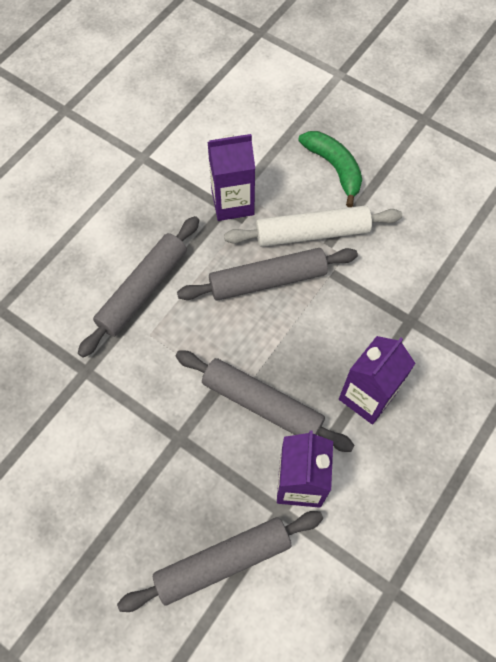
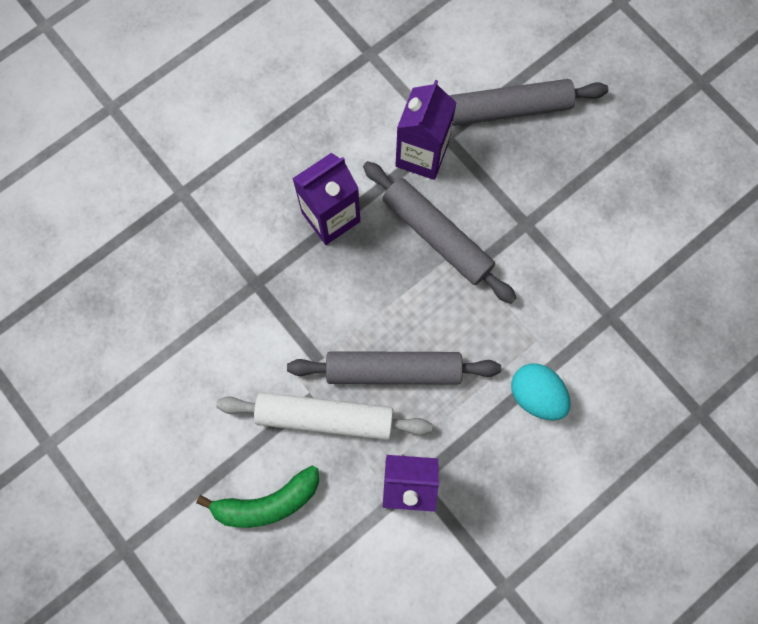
camera: 165 degrees left, 10 degrees up
grey rolling pin [78,216,199,358] -> turquoise egg [511,363,571,420]
green banana [298,131,362,207] -> green banana turned 90 degrees counterclockwise [196,466,319,528]

